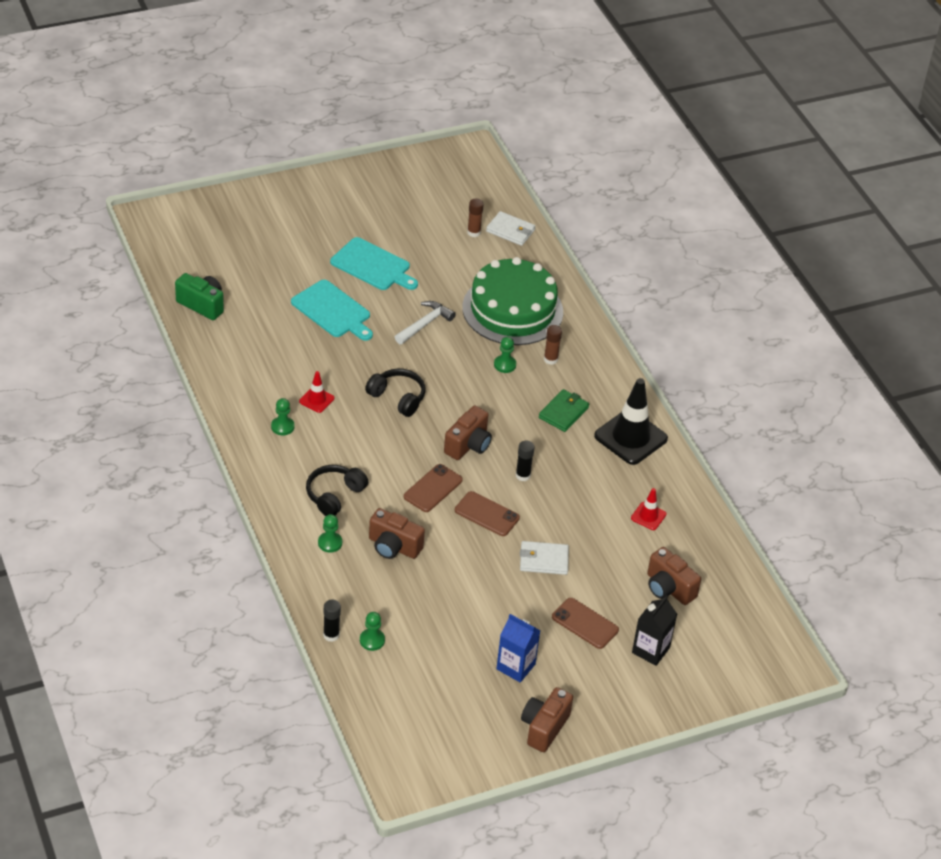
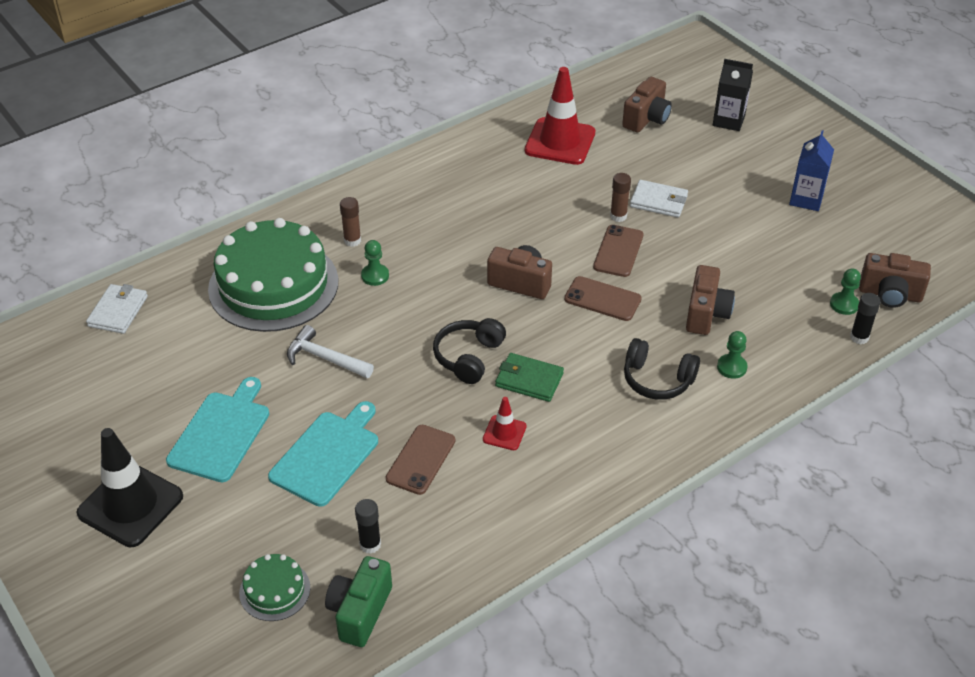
camera: 100 degrees left, 0 degrees up
green pawn [271,398,295,436] -> none
brown glue stick [467,198,484,237] -> brown glue stick moved to [610,173,631,222]
black glue stick [516,441,535,481] -> black glue stick moved to [355,499,381,554]
white wallet [520,541,569,575] -> white wallet turned 60 degrees counterclockwise [630,180,688,218]
brown camera [521,687,573,752] -> brown camera moved to [859,253,931,308]
green wallet [539,389,589,432] -> green wallet moved to [495,353,564,402]
brown phone [552,598,619,649] -> brown phone moved to [386,425,455,495]
black traffic cone [594,378,668,465] -> black traffic cone moved to [76,428,183,547]
red traffic cone [631,488,666,530] -> red traffic cone [525,67,595,165], size x2.06
none -> green cake [239,554,310,621]

